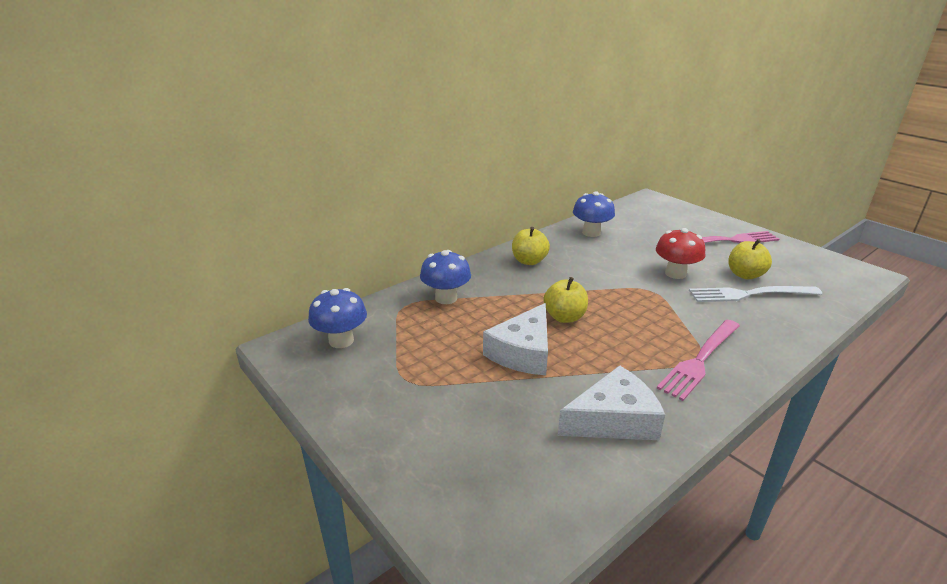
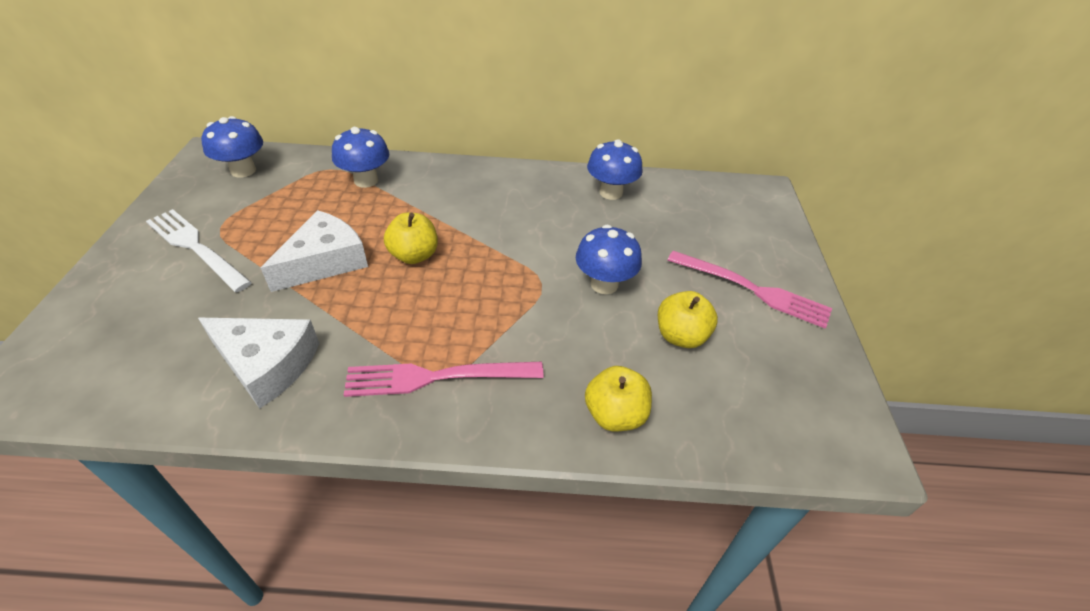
camera: 40 degrees right, 15 degrees up
white cheese [483,303,548,375] -> white cheese turned 150 degrees clockwise [261,210,368,292]
yellow apple [512,227,550,265] -> yellow apple moved to [585,366,652,431]
red mushroom [656,228,705,279] -> blue mushroom [576,225,642,294]
white fork [689,286,822,302] -> white fork moved to [146,209,252,292]

